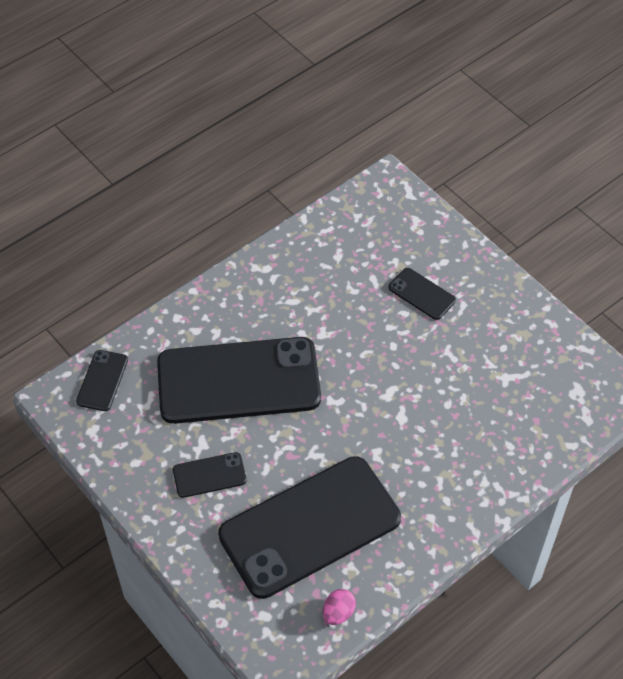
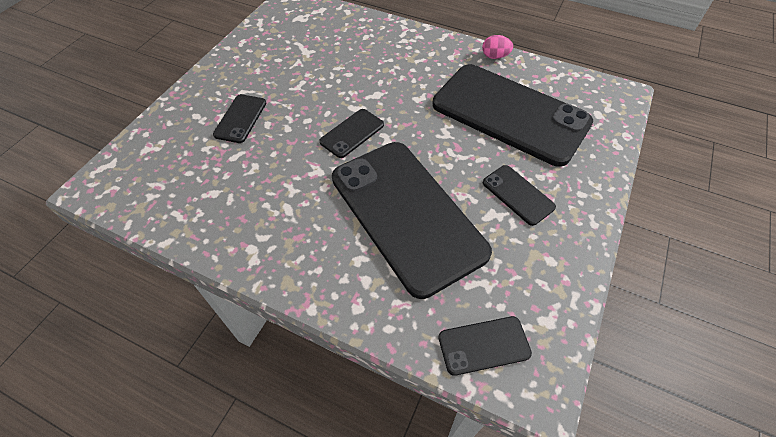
camera: 115 degrees left, 0 degrees up
pink egg [323,589,356,625] -> pink egg moved to [482,35,513,59]
none -> black phone [319,109,384,158]

